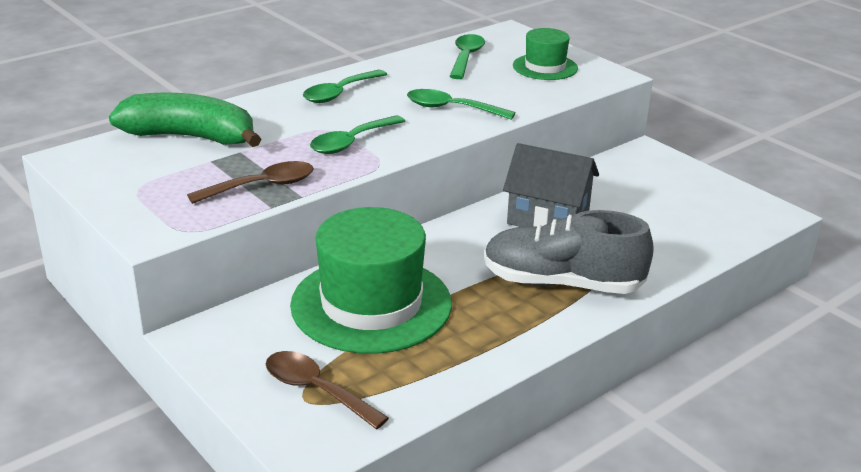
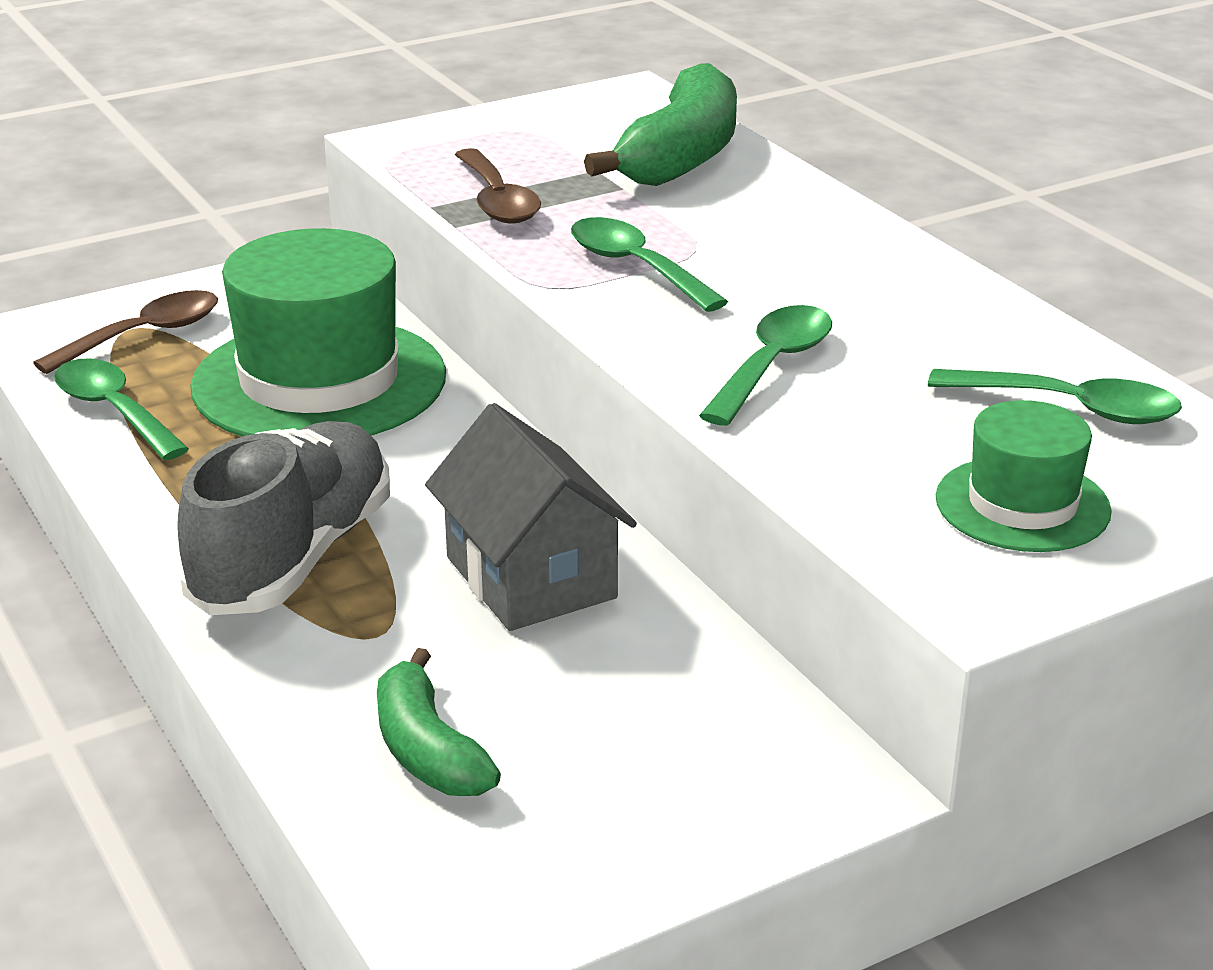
camera: 100 degrees right, 0 degrees up
green spoon [303,70,387,103] -> green spoon moved to [54,358,189,460]
grey house [503,143,599,227] -> grey house turned 60 degrees counterclockwise [425,403,637,631]
none -> green banana [377,648,501,796]

